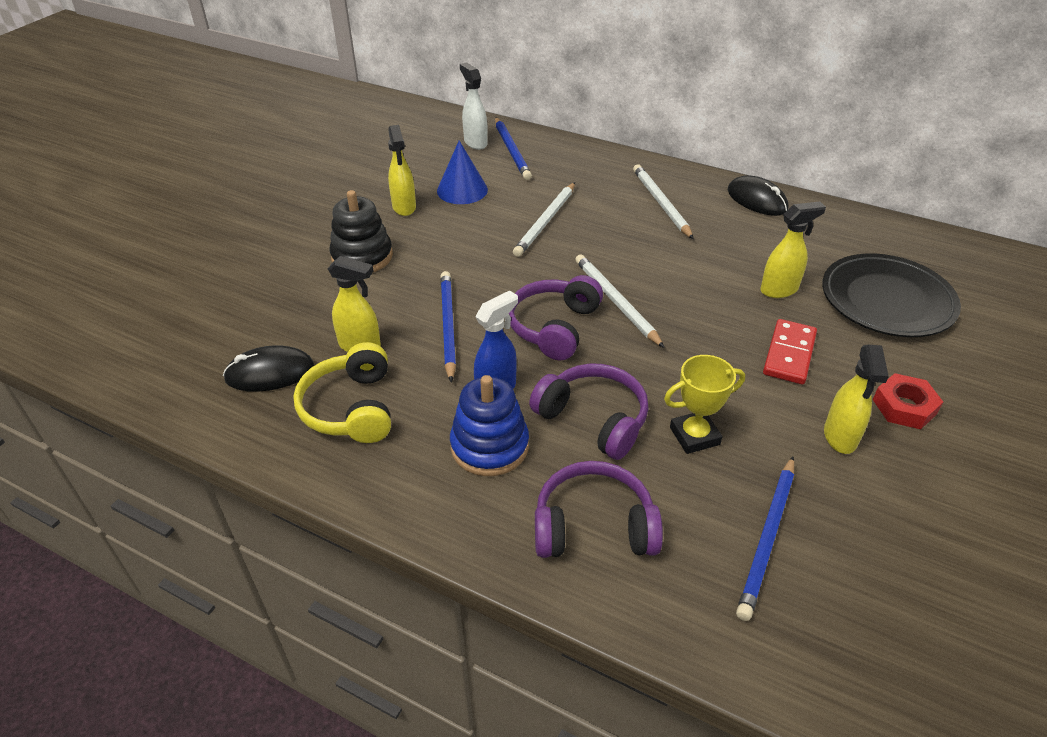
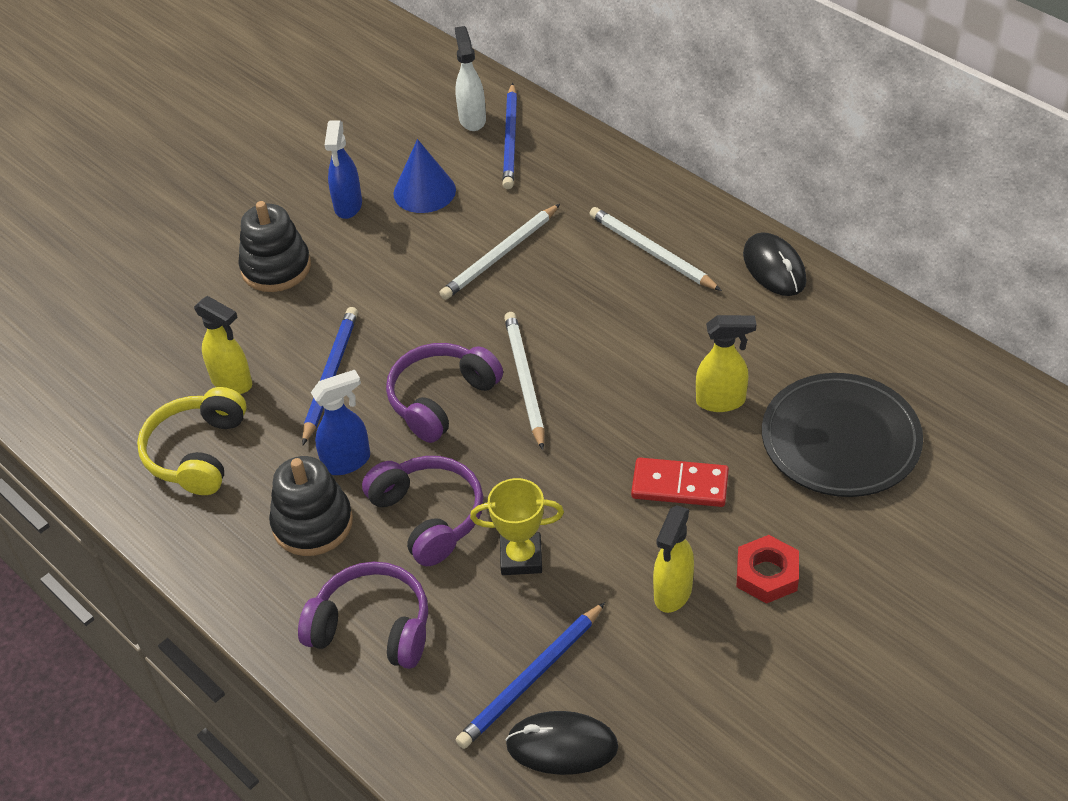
camera: 20 degrees right, 5 degrees up
black mouse [223,345,314,392] -> black mouse moved to [505,711,618,775]
yellow spray bottle [388,125,416,216] -> blue spray bottle [325,120,362,219]
blue stacking toy [450,375,529,476] -> black stacking toy [269,456,353,556]
white pencil [633,164,694,239] -> white pencil turned 45 degrees counterclockwise [589,207,722,291]
red domino [763,319,817,384] -> red domino turned 60 degrees clockwise [631,458,729,507]

